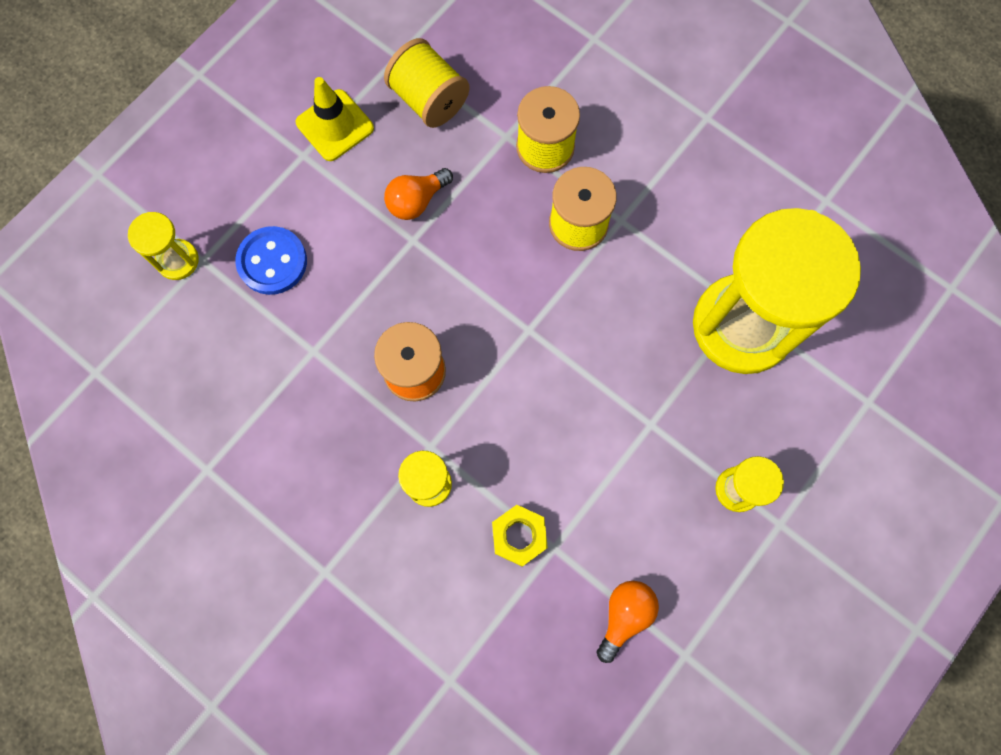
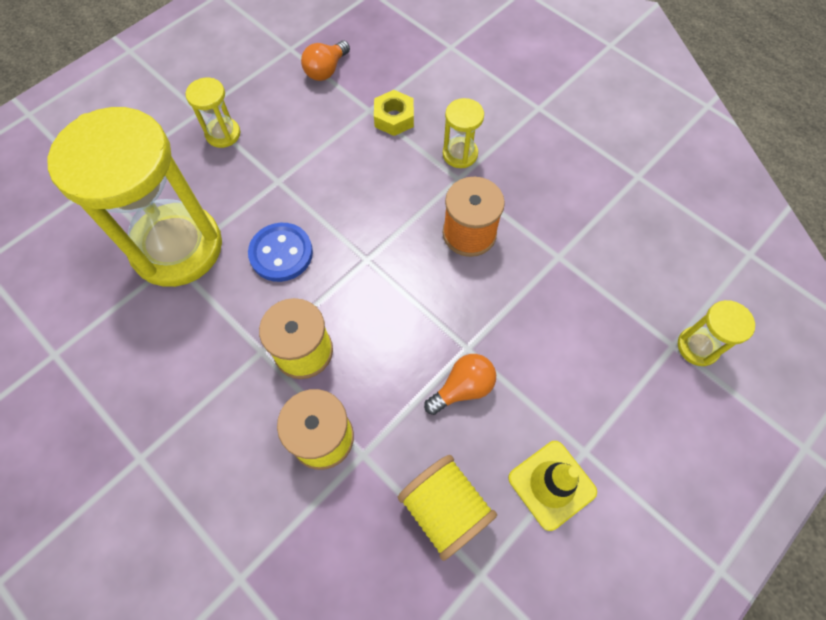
camera: 175 degrees left, 10 degrees down
blue button [235,226,307,295] -> blue button moved to [248,223,313,282]

